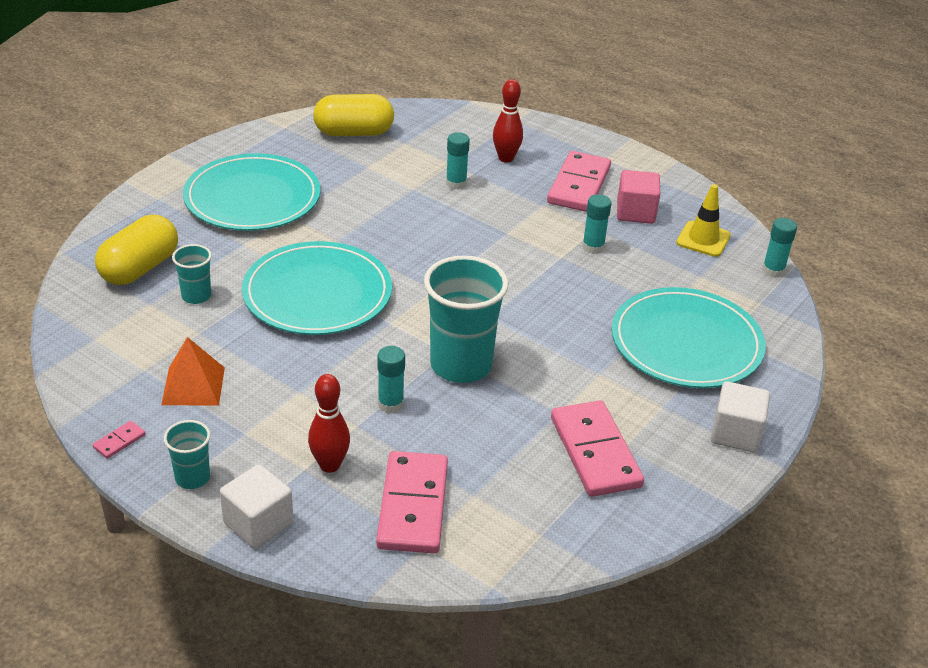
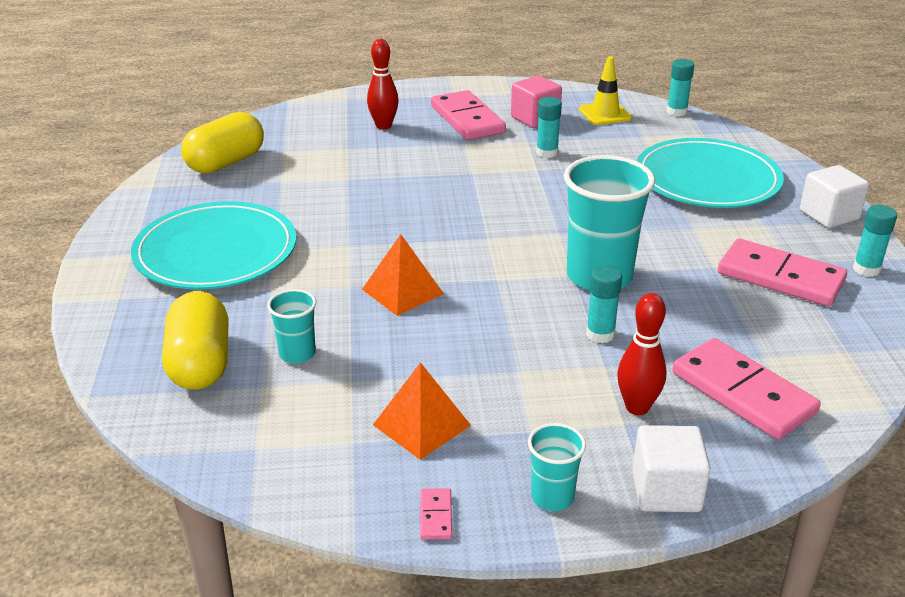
camera: 40 degrees left, 5 degrees down
turquoise plate [242,241,392,335] -> orange pyramid [362,234,444,316]
turquoise glue stick [446,132,470,190] -> turquoise glue stick moved to [853,205,897,277]

